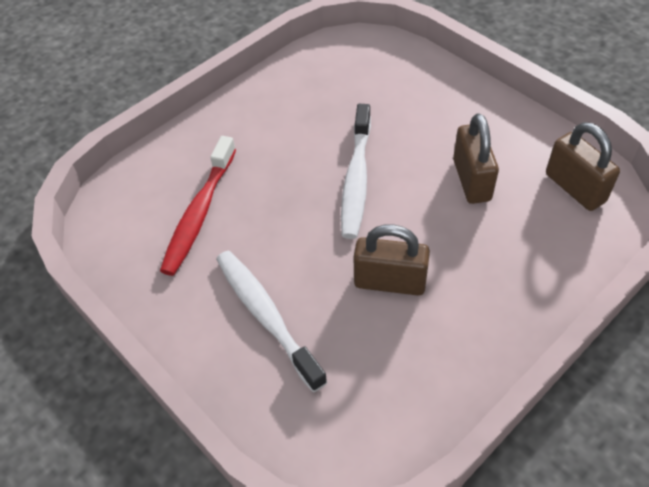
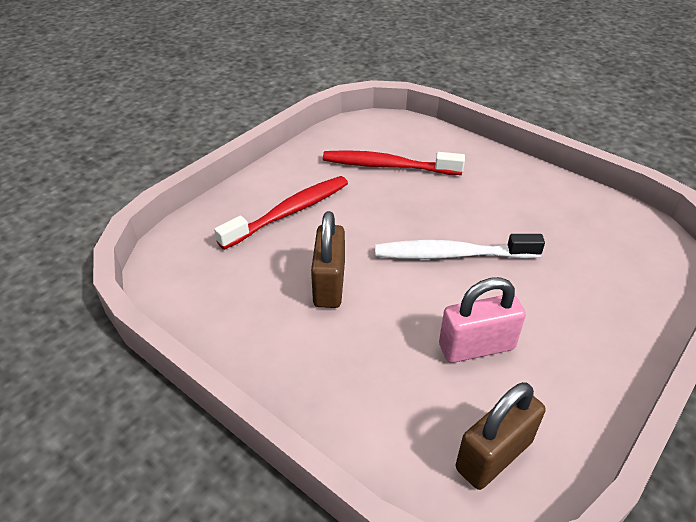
camera: 80 degrees right, 10 degrees down
white toothbrush [216,251,327,392] -> red toothbrush [214,176,348,250]
brown padlock [453,113,499,204] -> pink padlock [439,277,526,363]

